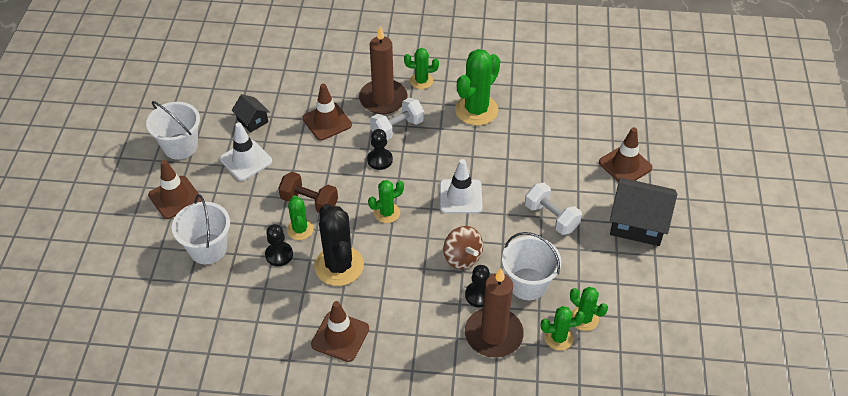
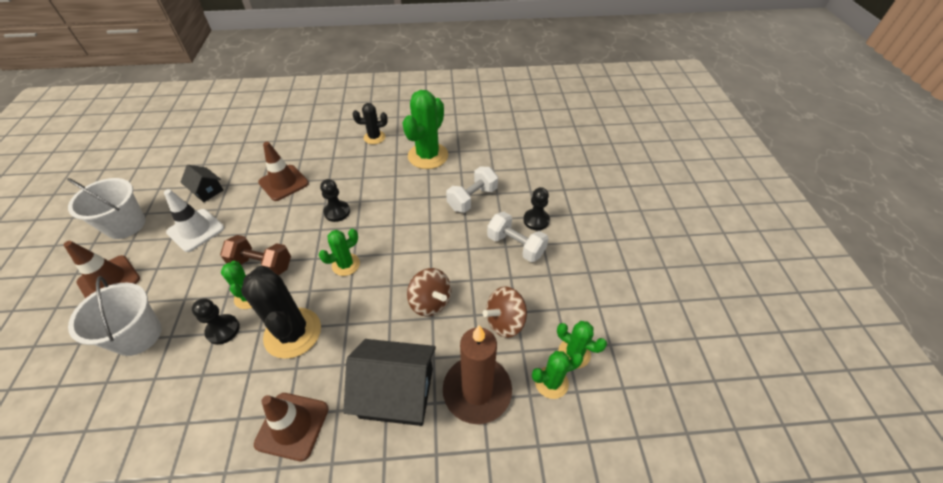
camera: 10 degrees left, 0 degrees up
brown candle [359,26,408,114] -> none
white dumbbell [370,98,424,140] -> white dumbbell moved to [446,167,498,213]
green cactus [404,48,439,89] -> black cactus [353,103,388,144]
white traffic cone [440,159,483,214] -> none
black pawn [465,265,490,307] -> black pawn moved to [523,187,550,230]
white bucket [502,232,561,300] -> brown spinning top [483,287,527,338]
brown traffic cone [599,127,653,182] -> none
black house [610,178,677,246] -> black house moved to [343,339,436,426]

